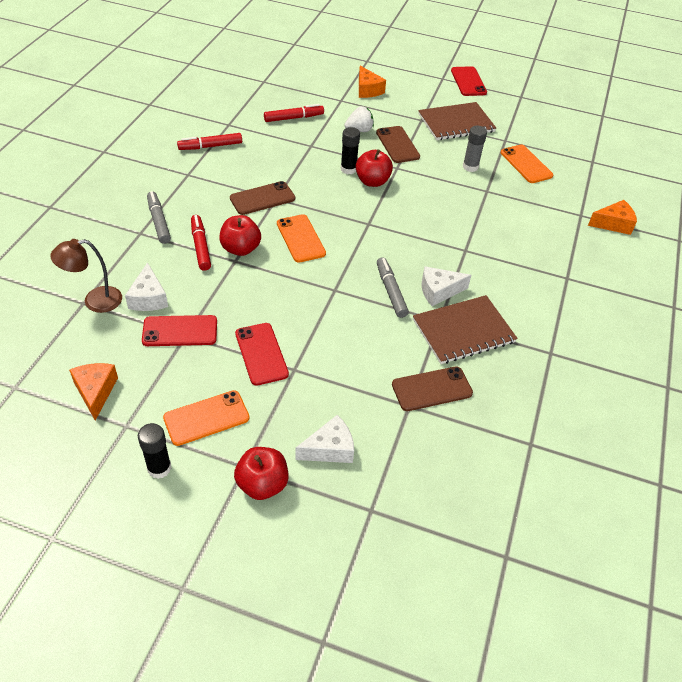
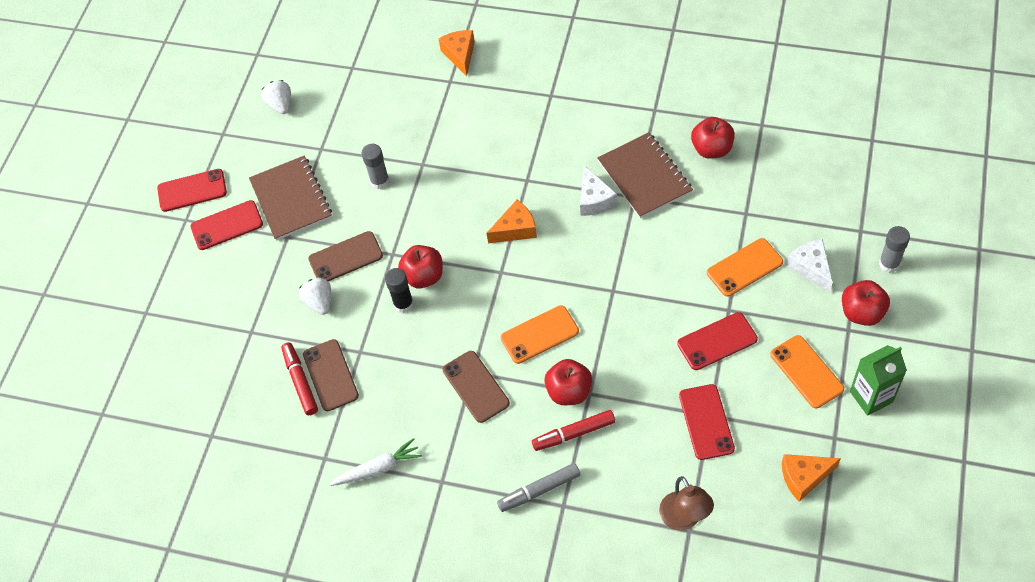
camera: 85 degrees left, 10 degrees up
white cheese [125,262,168,311] -> none
black glue stick [138,423,172,479] -> green carton [850,345,907,416]
red marker [177,133,242,150] -> white carrot [330,438,422,486]
orange cheese [359,66,386,98] -> orange cheese moved to [487,200,537,243]
grey marker [377,257,409,318] -> none
brown phone [392,366,473,411] -> brown phone moved to [303,339,359,411]
orange phone [501,144,553,183] -> orange phone moved to [707,238,783,297]
none -> red phone [190,200,263,250]
none -> white strawberry [262,80,291,114]
none -> red apple [691,117,735,159]
none -> grey glue stick [879,226,910,273]

